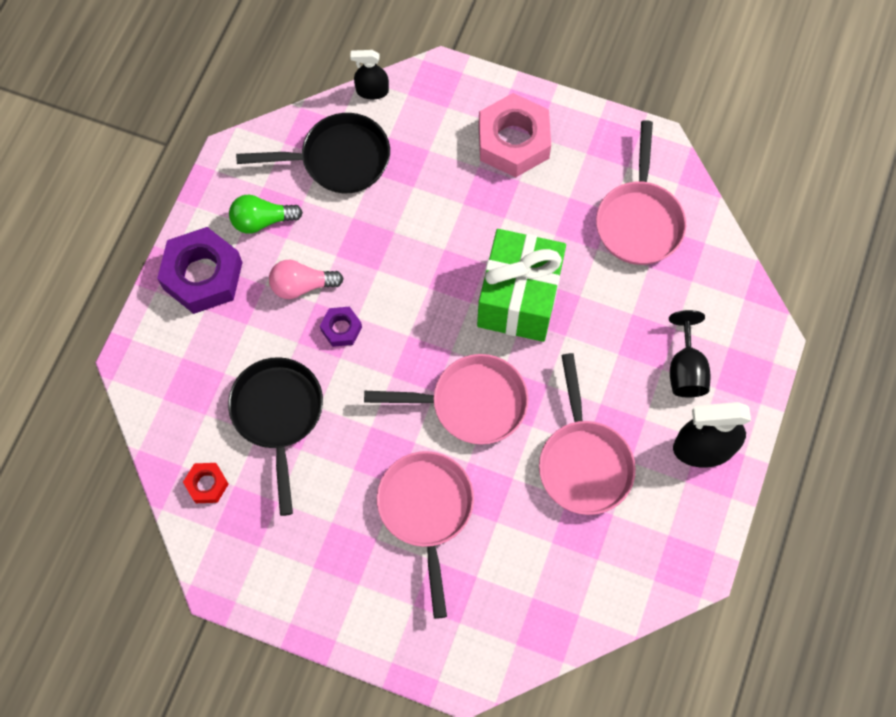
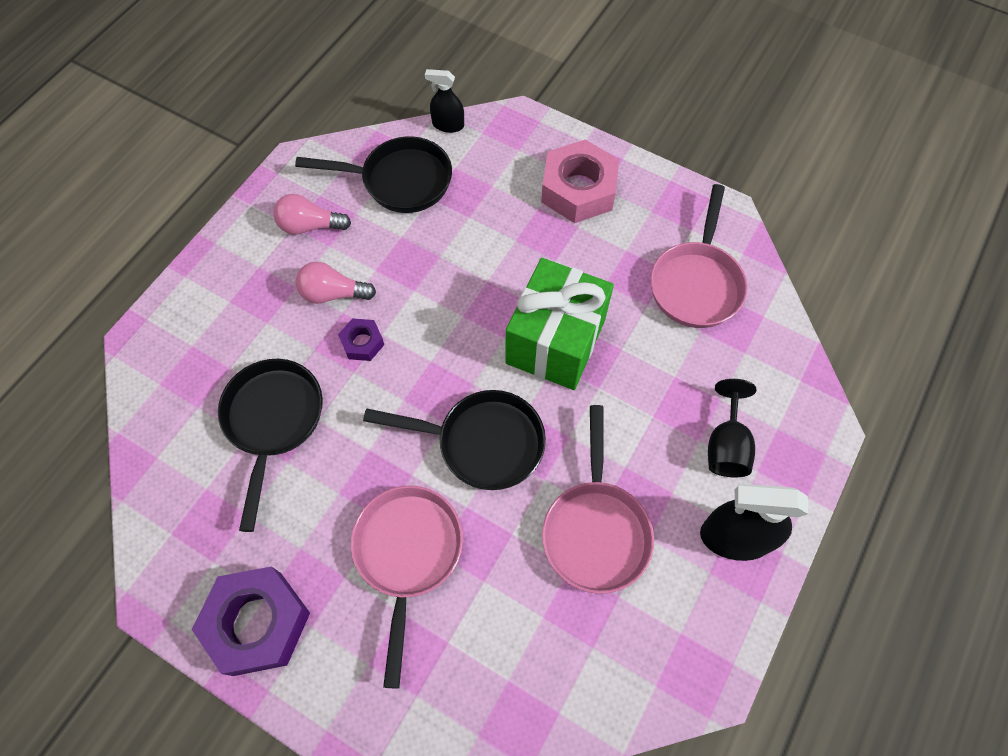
camera: 10 degrees right, 5 degrees down
purple nut [157,227,243,314] -> purple nut moved to [192,566,310,676]
red nut [183,463,229,503] -> none
green light bulb [229,195,303,234] -> pink light bulb [273,194,351,235]
pink pan [364,354,528,445] -> black pan [363,390,546,490]

